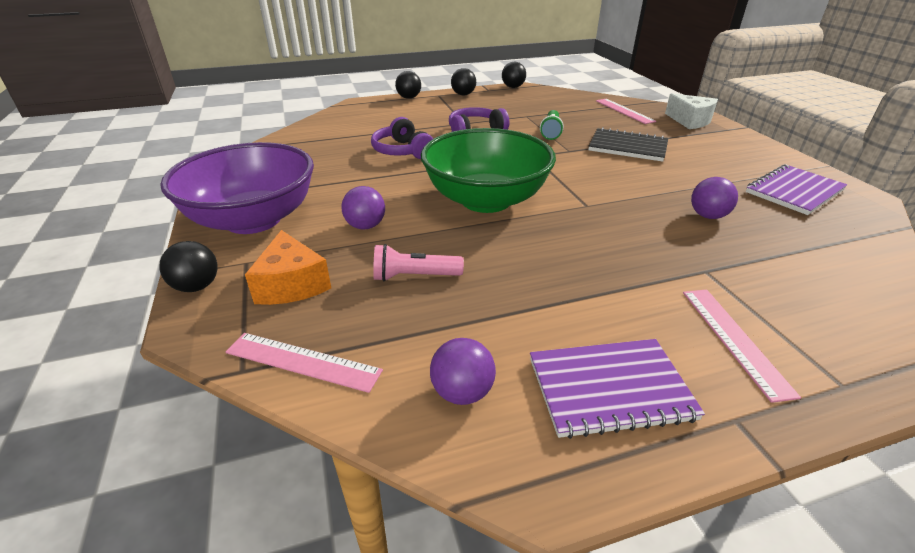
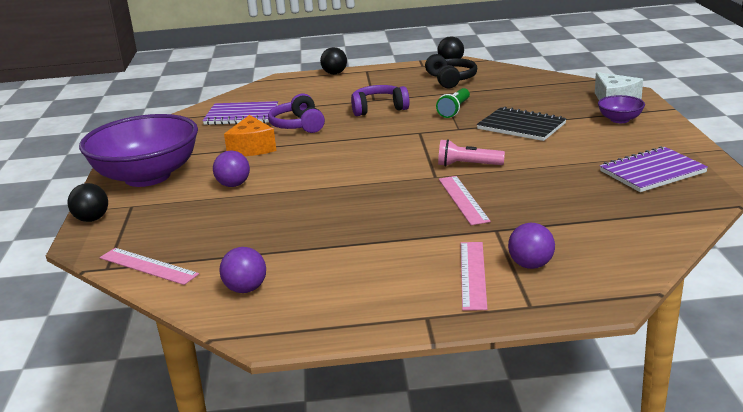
camera: 15 degrees right, 10 degrees down
orange cheese [245,230,331,305] -> orange cheese moved to [224,115,277,156]
pink flashlight [373,244,464,281] -> pink flashlight moved to [438,139,505,167]
green bowl [421,128,556,213] -> none
black ball [451,68,476,95] -> none
purple notebook [530,339,705,439] -> purple notebook moved to [202,101,278,125]
pink ruler [596,99,656,124] -> pink ruler moved to [439,176,491,225]
purple ball [691,177,738,219] -> purple ball moved to [508,223,555,269]
none -> black headphones [425,54,477,88]
none -> purple bowl [598,95,645,123]

